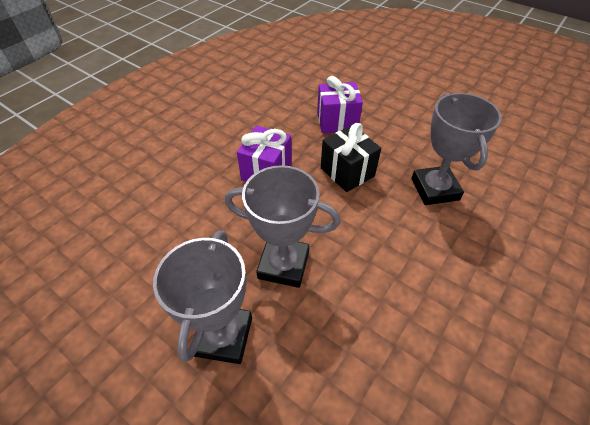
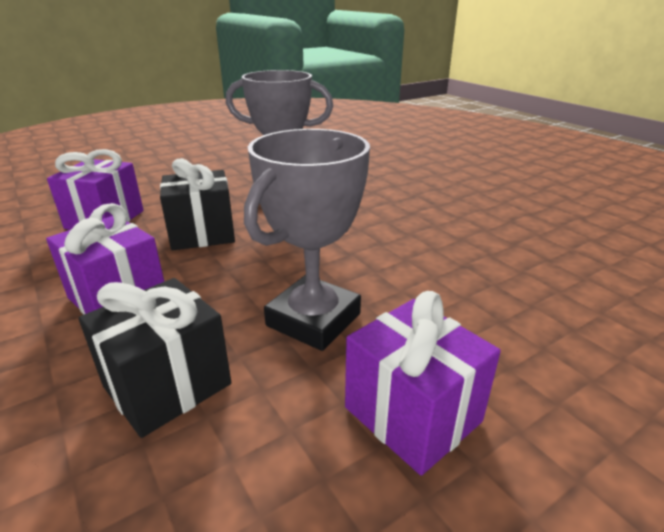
camera: 70 degrees left, 20 degrees down
grey trophy [153,230,252,364] -> purple gift [345,291,501,476]
none -> black gift [79,278,231,438]

